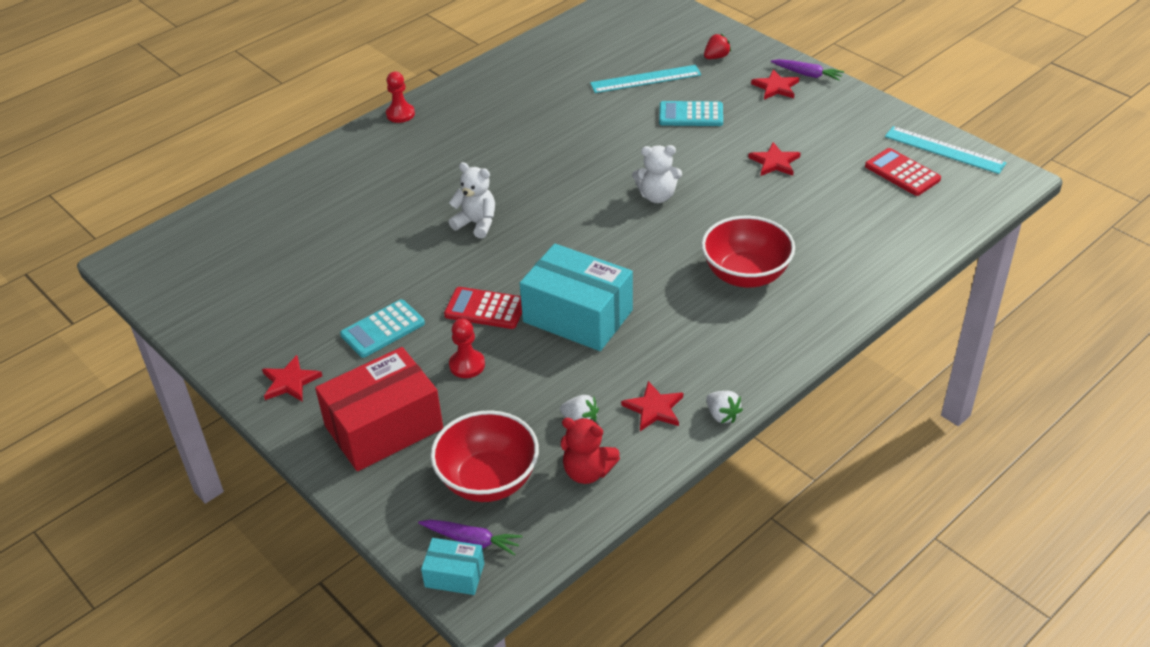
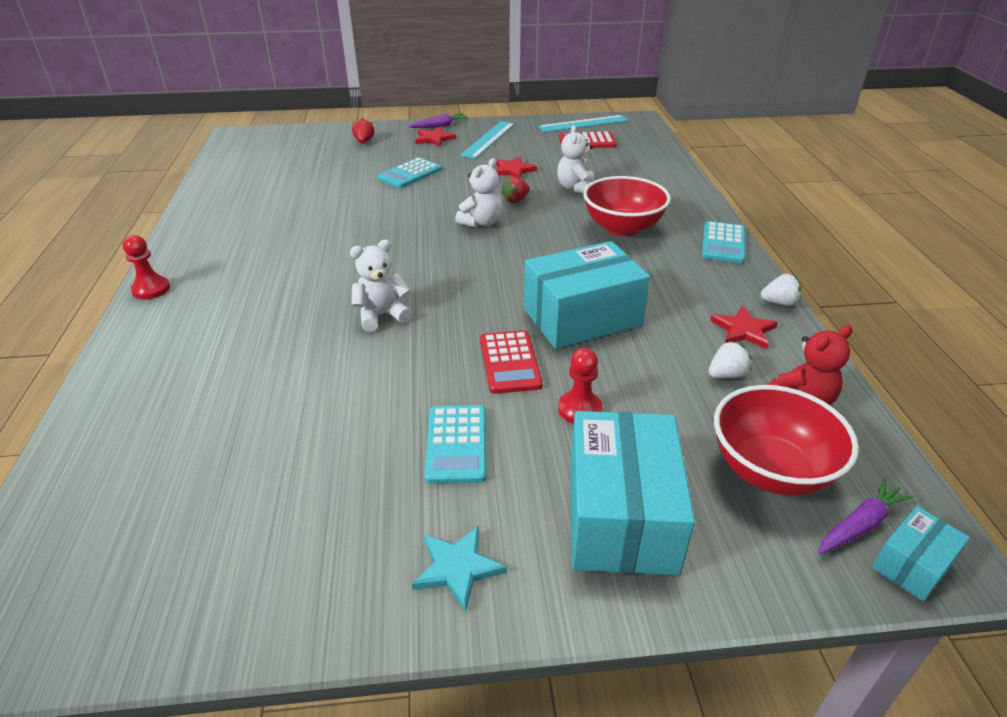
camera: 55 degrees left, 5 degrees down
red star [262,355,322,401] -> turquoise star [412,526,507,612]
red box [315,347,443,471] -> turquoise box [570,411,695,576]
red calculator [444,287,522,329] -> red calculator turned 60 degrees counterclockwise [480,330,543,394]
turquoise ruler [590,65,701,93] -> turquoise ruler moved to [460,121,515,159]
none -> red strawberry [501,176,530,203]
none -> white teddy bear [557,125,594,194]
none -> turquoise calculator [702,221,745,263]

